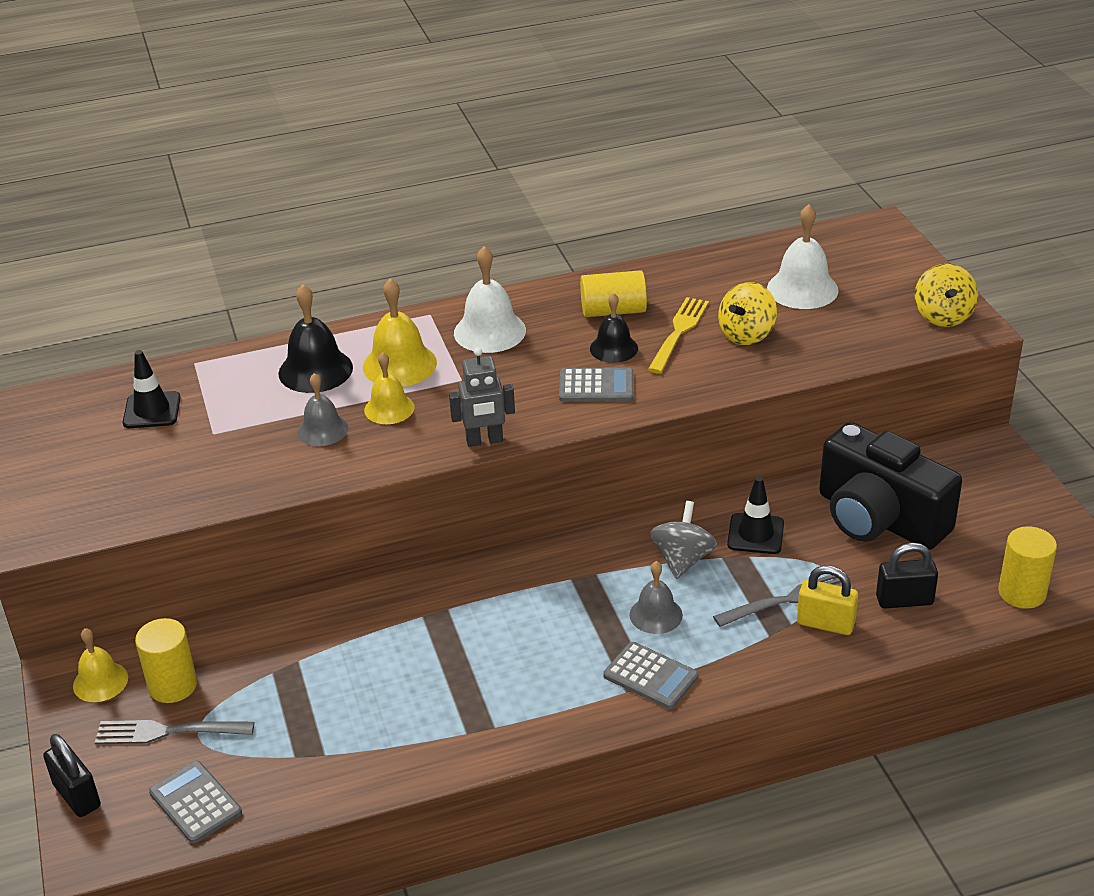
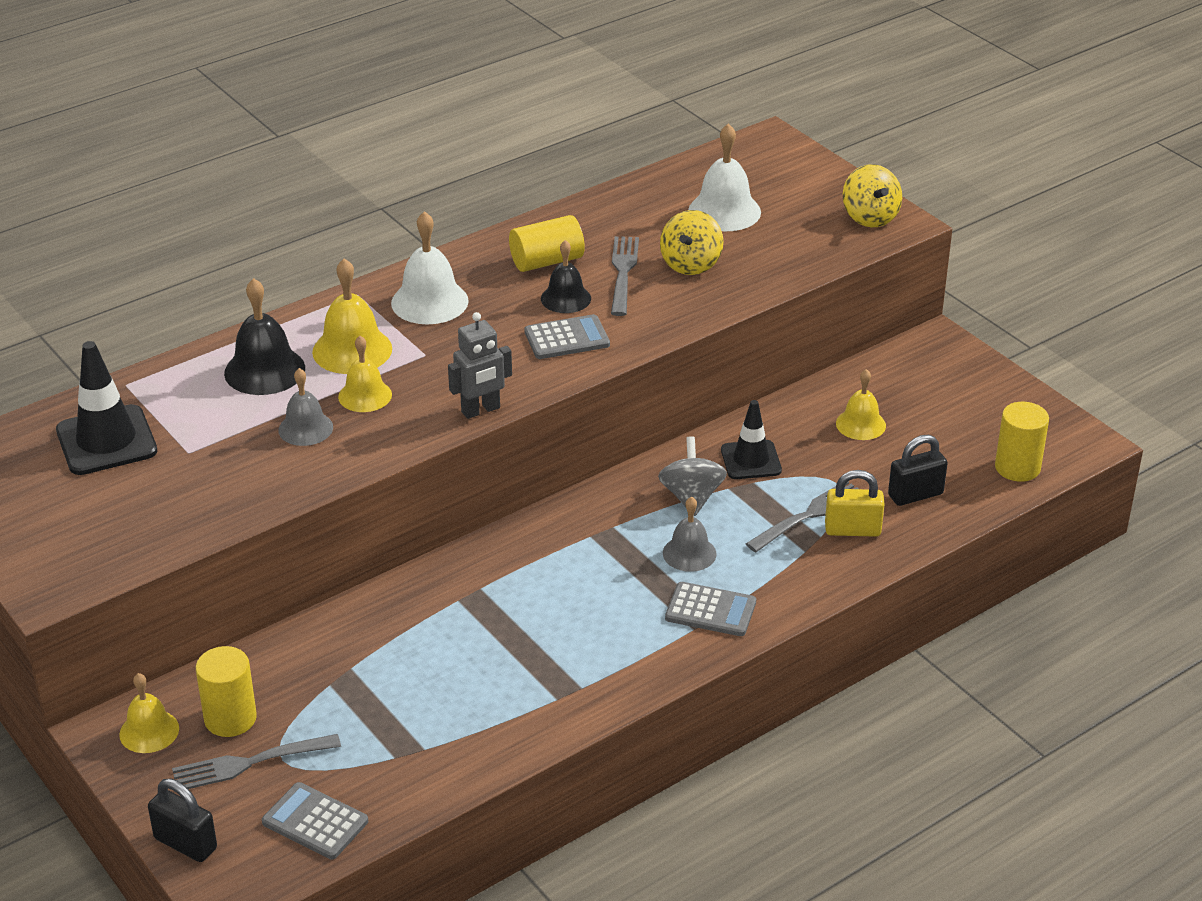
camera: 20 degrees left, 0 degrees up
black traffic cone [123,350,181,428] -> black traffic cone [56,341,157,475], size x1.50
yellow fork [648,297,709,373] -> grey fork [611,236,639,316]
black camera [819,422,962,550] -> yellow bell [836,369,886,440]

